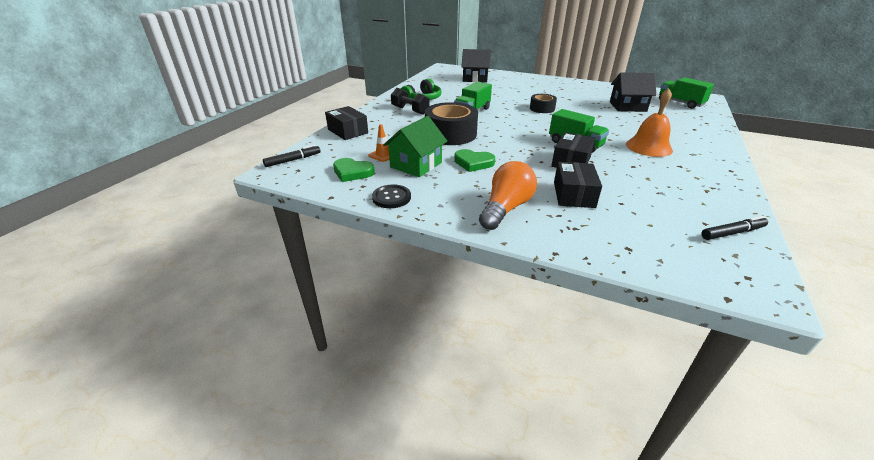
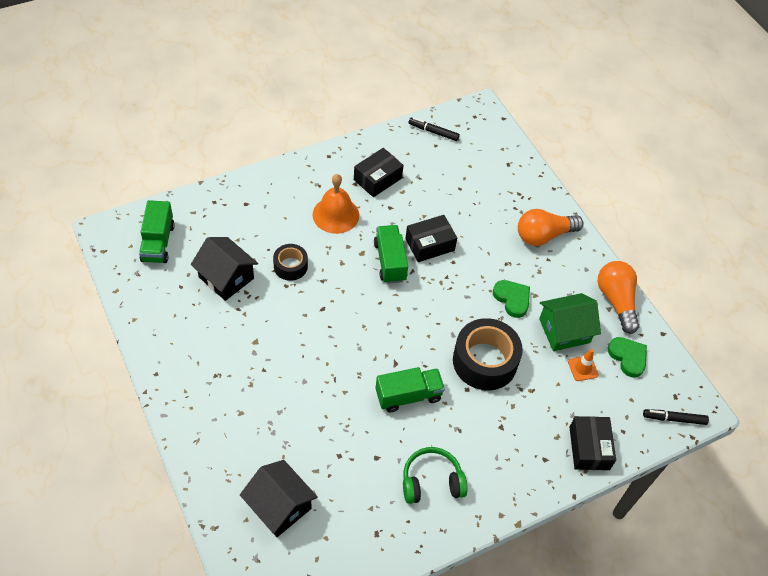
camera: 145 degrees left, 20 degrees up
black button [372,184,411,208] -> orange light bulb [598,261,640,334]
black dumbbell [391,88,429,115] -> none
black tape [530,94,557,113] -> black tape moved to [273,244,308,281]
black box [554,162,602,208] -> black box moved to [354,148,404,197]

